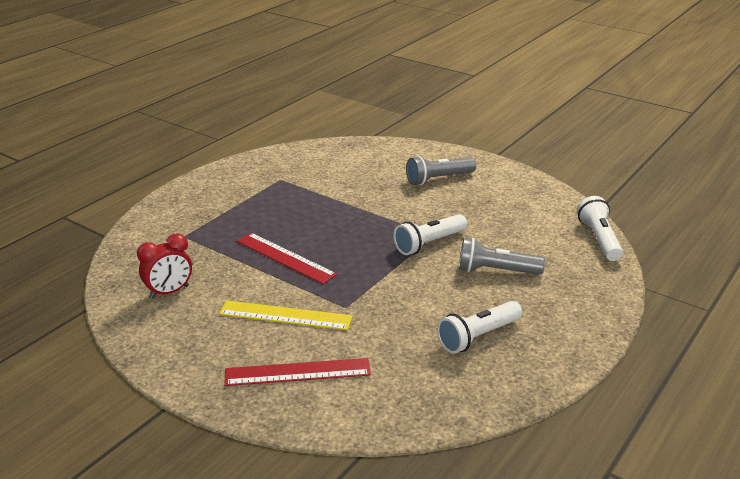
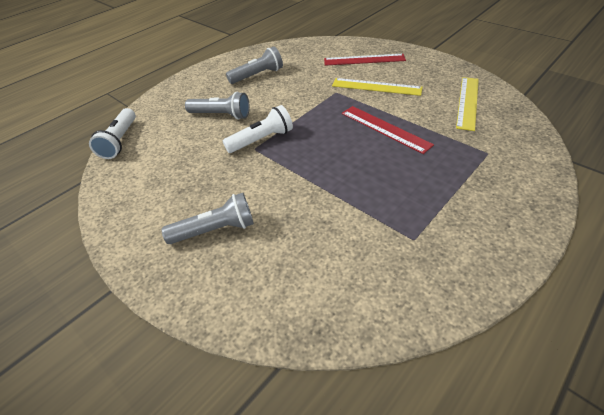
camera: 170 degrees left, 15 degrees up
red clock [137,233,192,299] -> yellow ruler [456,77,479,131]
white flashlight [437,301,522,354] -> grey flashlight [226,47,283,84]

